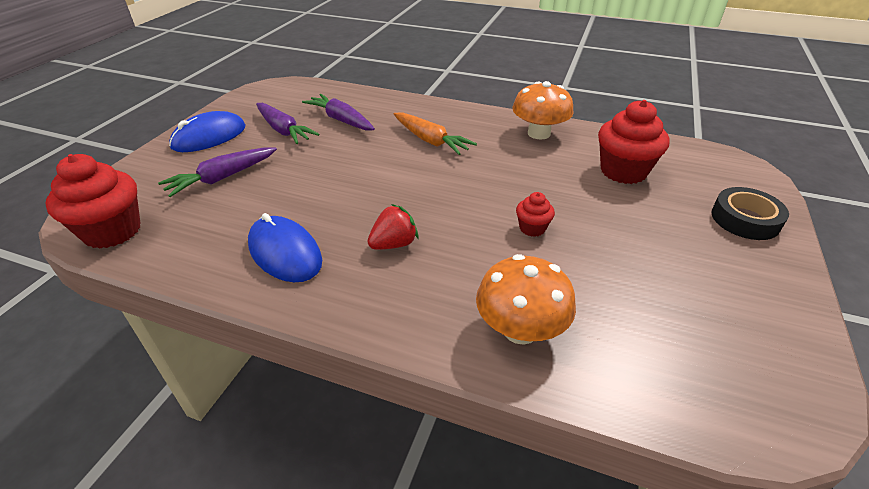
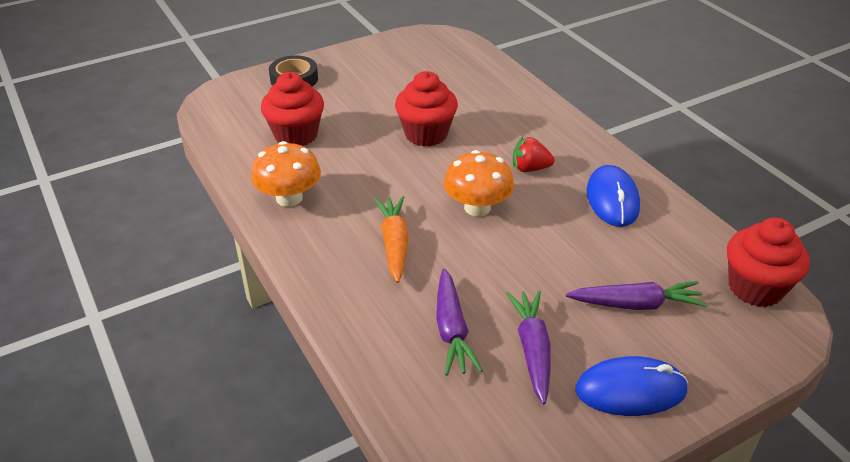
camera: 140 degrees left, 0 degrees up
orange mushroom [476,254,576,345] -> orange mushroom moved to [444,150,514,216]
red cupcake [516,192,555,237] -> red cupcake [395,71,458,147], size x2.01

